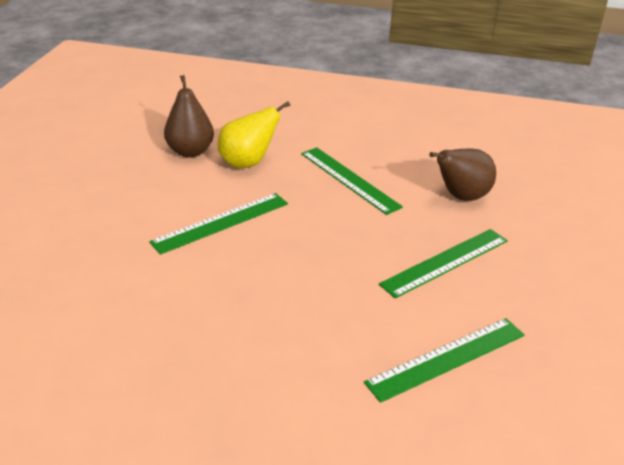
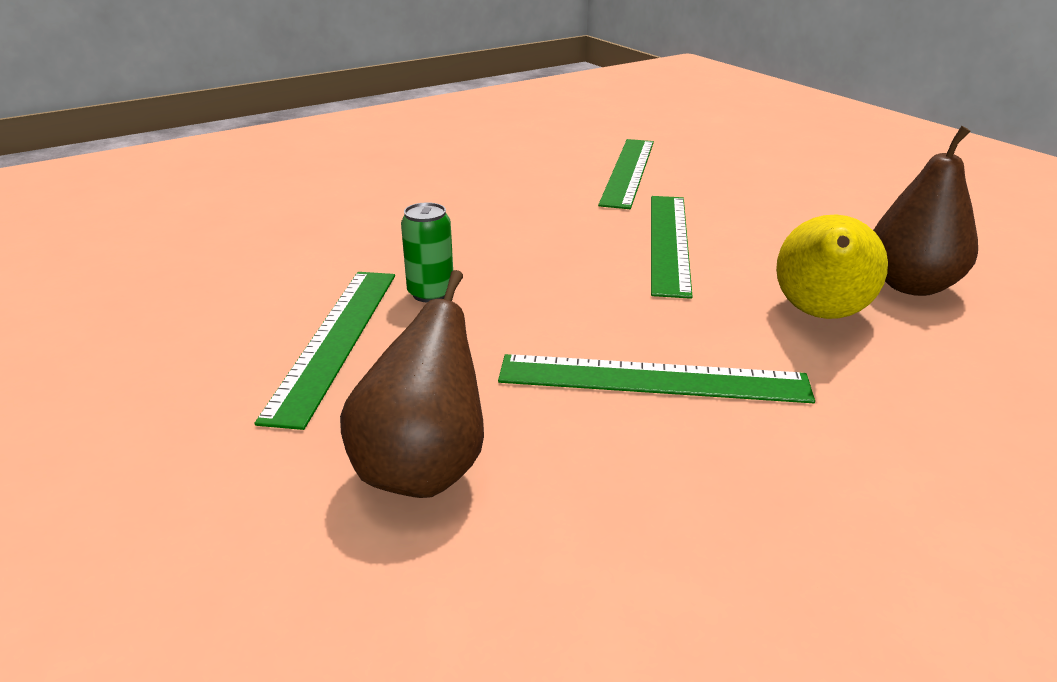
camera: 135 degrees right, 5 degrees down
green ruler [364,318,525,403] -> green ruler moved to [598,139,654,209]
none -> green can [401,202,453,303]

